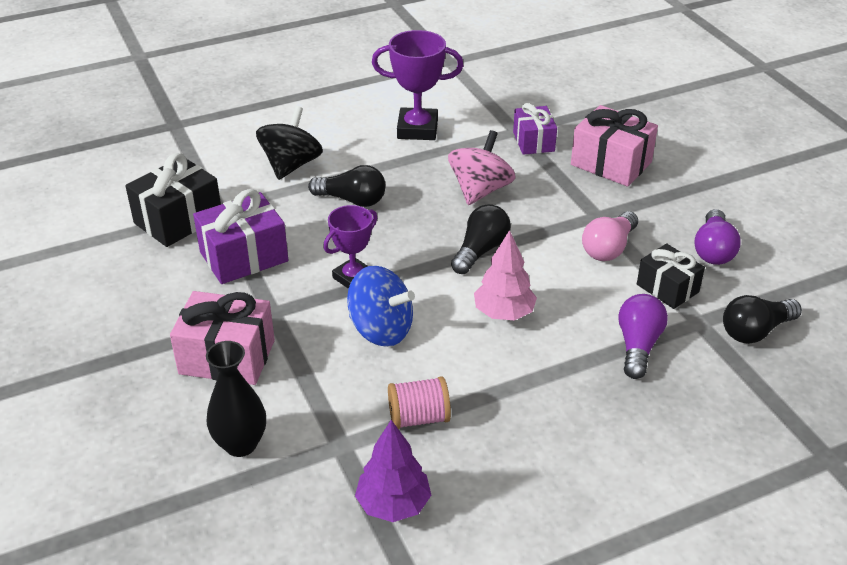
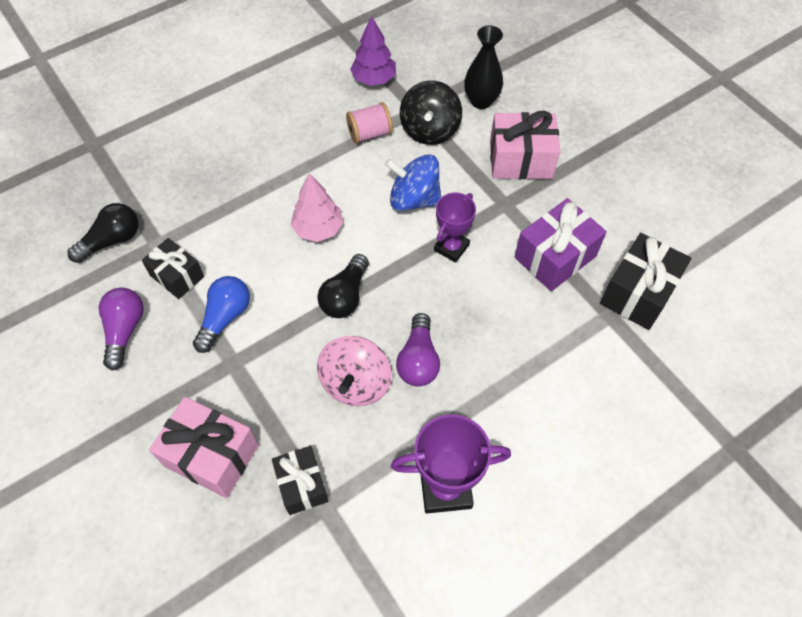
camera: 170 degrees right, 20 degrees up
black spinning top [256,106,323,180] -> black spinning top moved to [400,80,462,145]
black light bulb [308,165,385,207] -> none
purple gift [513,103,557,155] -> black gift [272,446,328,515]
pink light bulb [582,211,638,261] -> blue light bulb [193,276,250,353]
purple light bulb [618,294,668,379] -> purple light bulb moved to [396,313,440,386]

